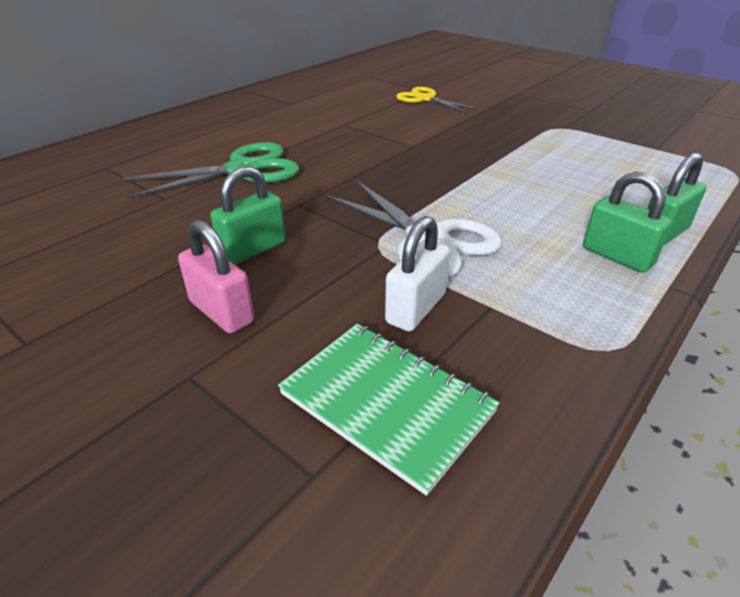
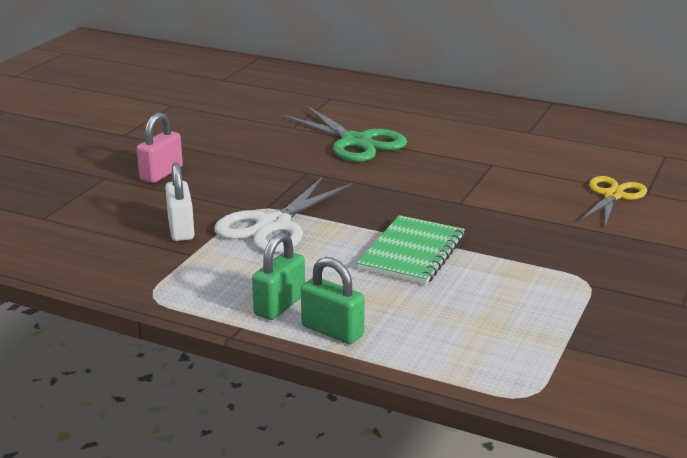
camera: 75 degrees right, 10 degrees down
green padlock [211,166,286,265] -> none
green notebook [278,324,500,496] -> green notebook moved to [357,215,465,285]
white padlock [385,216,450,331] -> white padlock turned 60 degrees clockwise [165,163,194,241]

